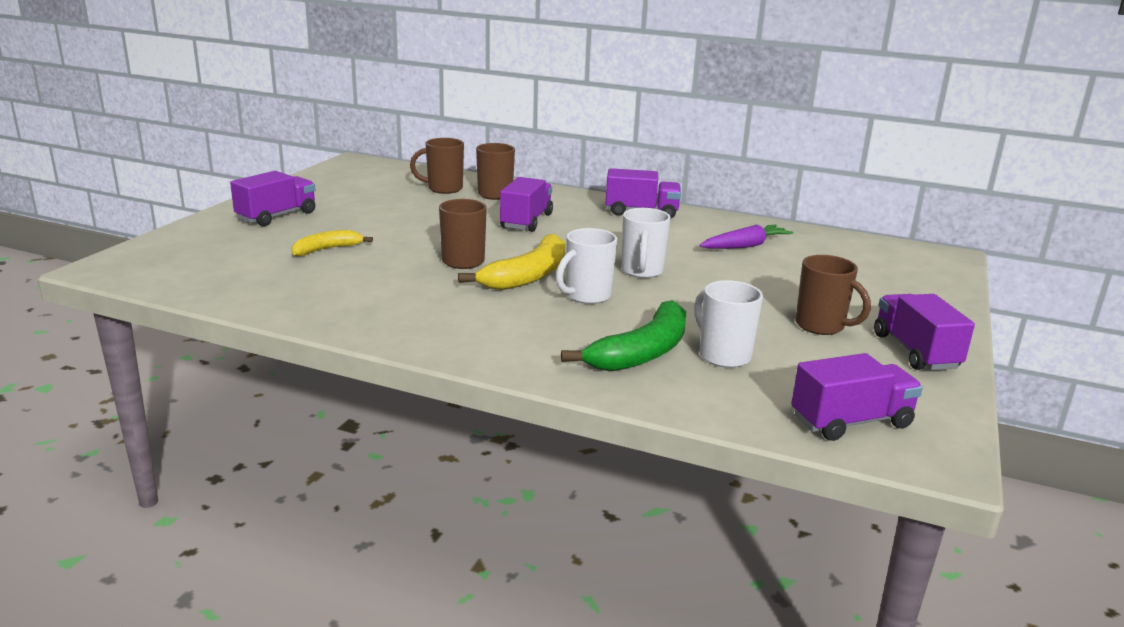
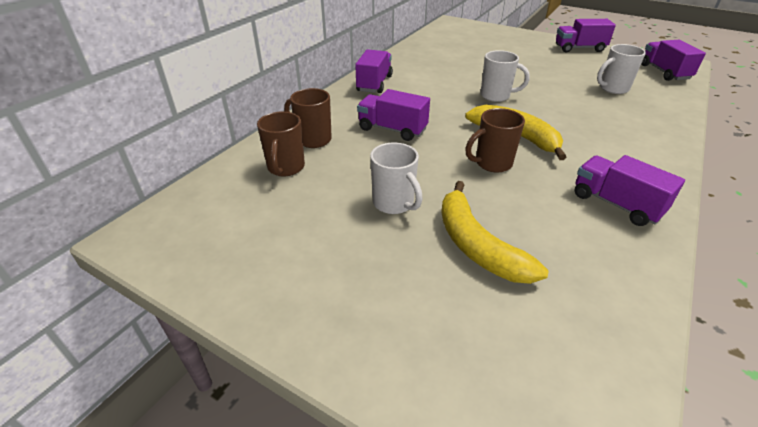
camera: 80 degrees left, 15 degrees up
purple truck [230,171,315,226] -> purple truck moved to [575,155,685,226]
yellow banana [291,230,373,256] -> yellow banana [441,181,548,284], size x1.68
white mug [556,228,617,304] -> white mug moved to [370,143,423,214]
green banana [561,300,686,372] -> none
purple carrot [699,224,793,249] -> none
brown mug [796,255,871,335] -> none

